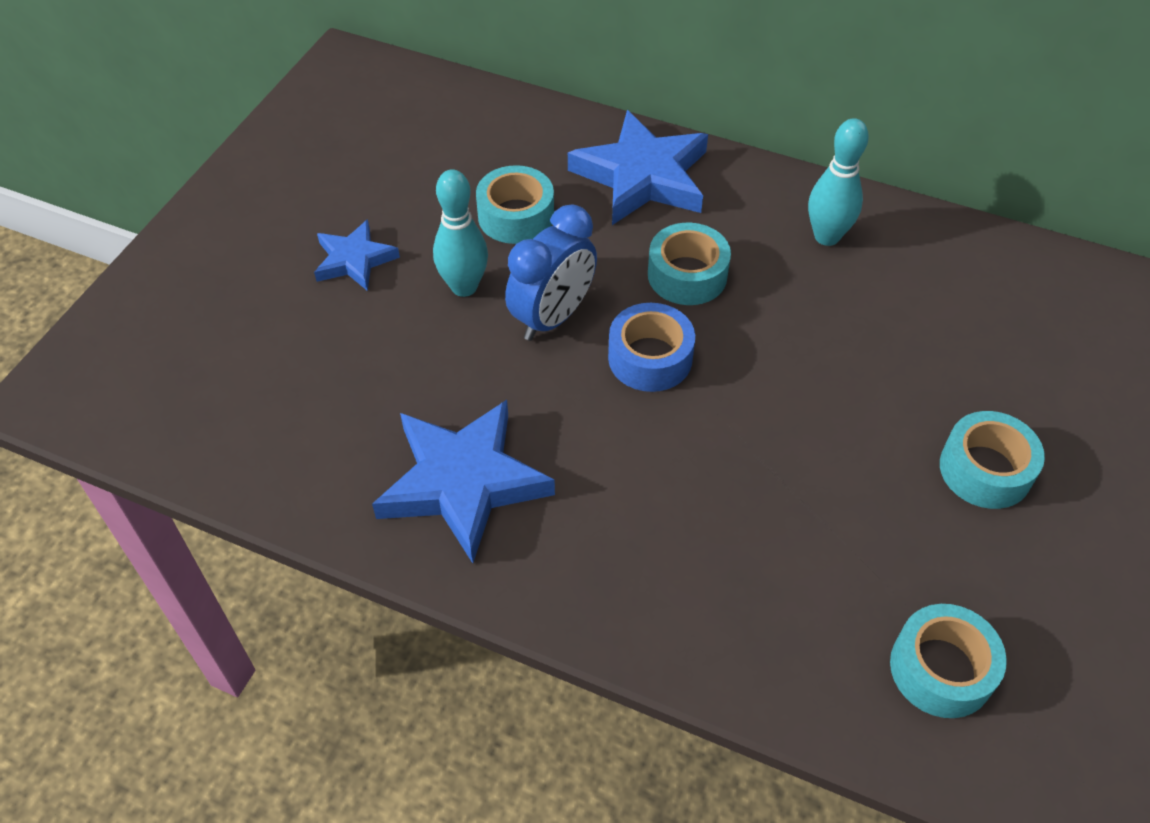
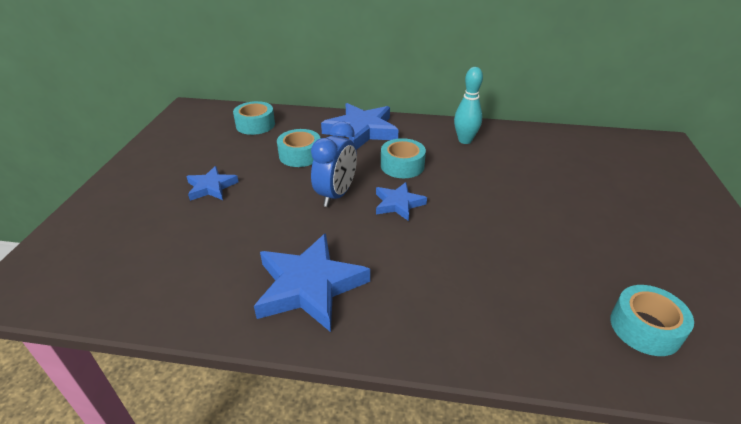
camera: 15 degrees left, 15 degrees down
turquoise bowling pin [433,169,488,297] -> none
blue tape [608,303,695,392] -> blue star [376,182,427,221]
turquoise tape [940,411,1045,509] -> turquoise tape moved to [233,101,275,135]

